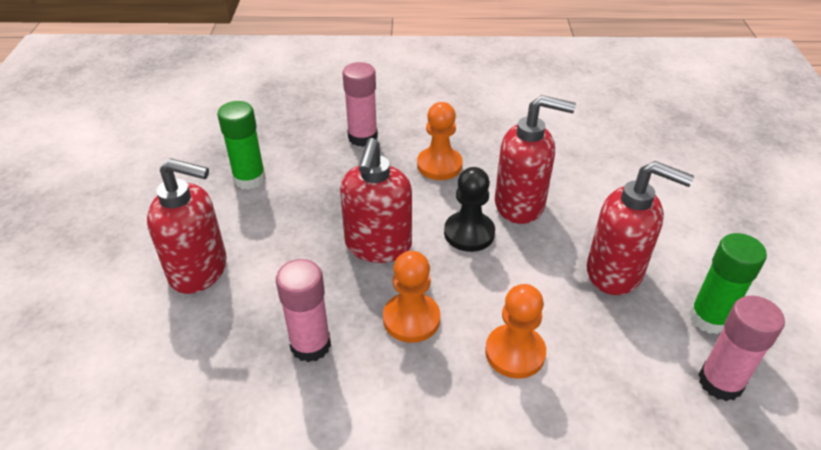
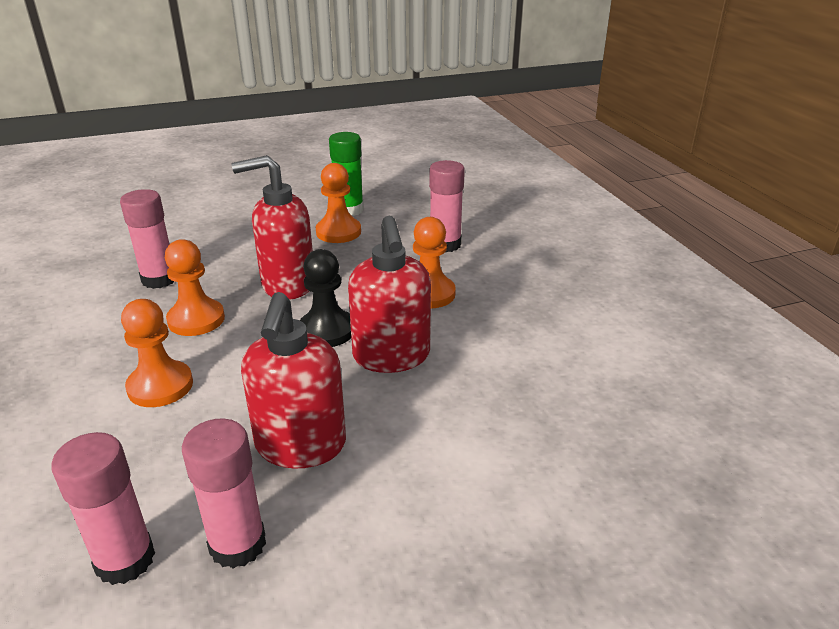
camera: 70 degrees right, 10 degrees down
red soap dispenser [147,158,227,294] -> none
green glue stick [689,233,767,334] -> pink glue stick [182,419,266,568]
none -> orange pawn [316,163,361,243]

